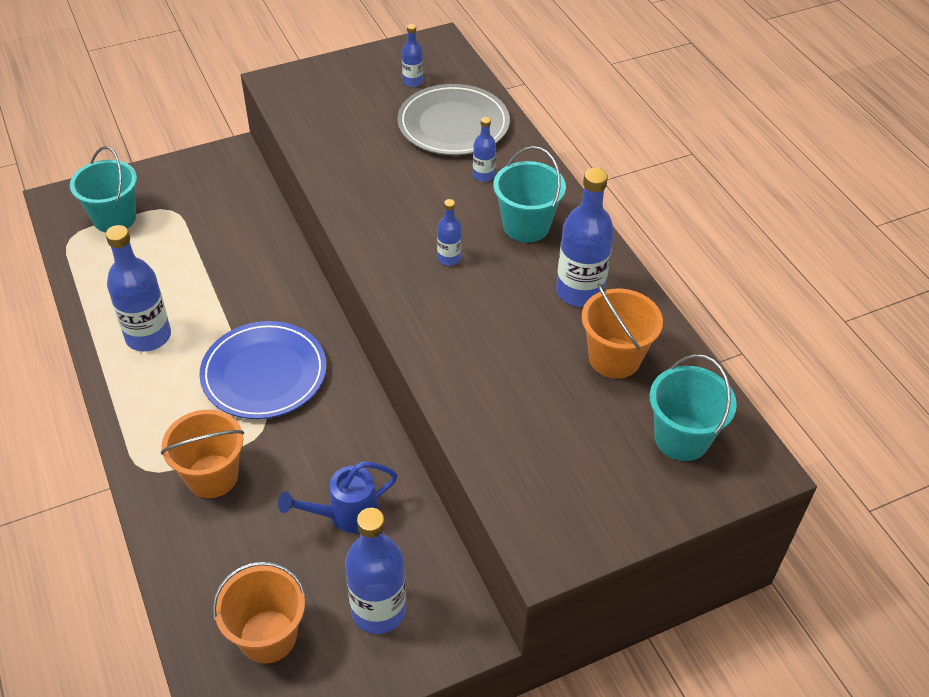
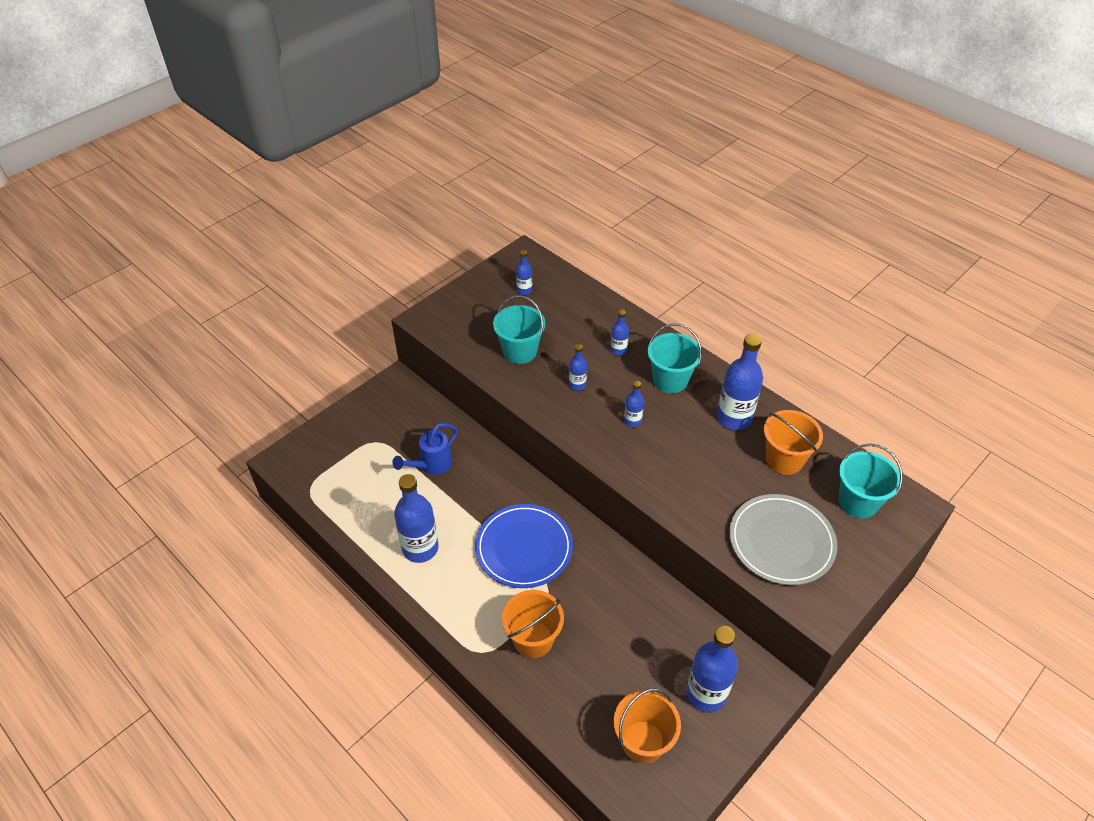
camera: 20 degrees left, 0 degrees up
turquoise bucket [70,146,137,232] -> turquoise bucket moved to [493,295,545,364]
blue watering can [278,462,397,533] -> blue watering can moved to [392,423,458,475]
grey plate [397,84,510,155] -> grey plate moved to [729,494,837,585]
none -> blue bottle [569,344,587,390]

